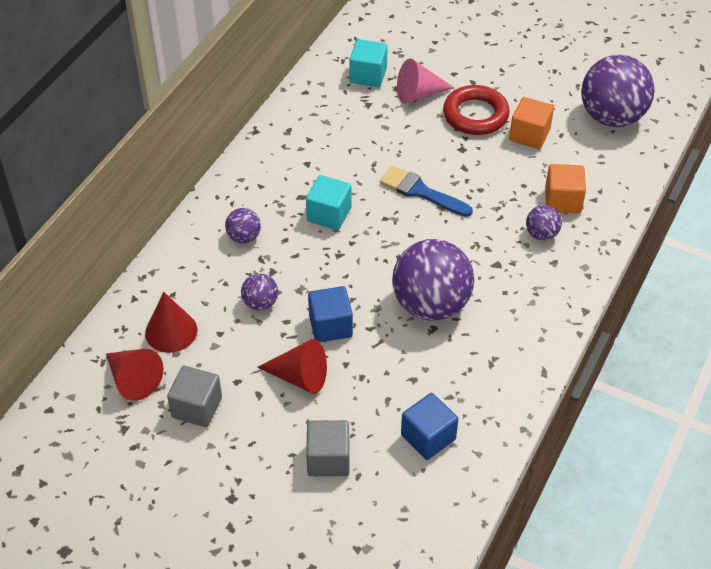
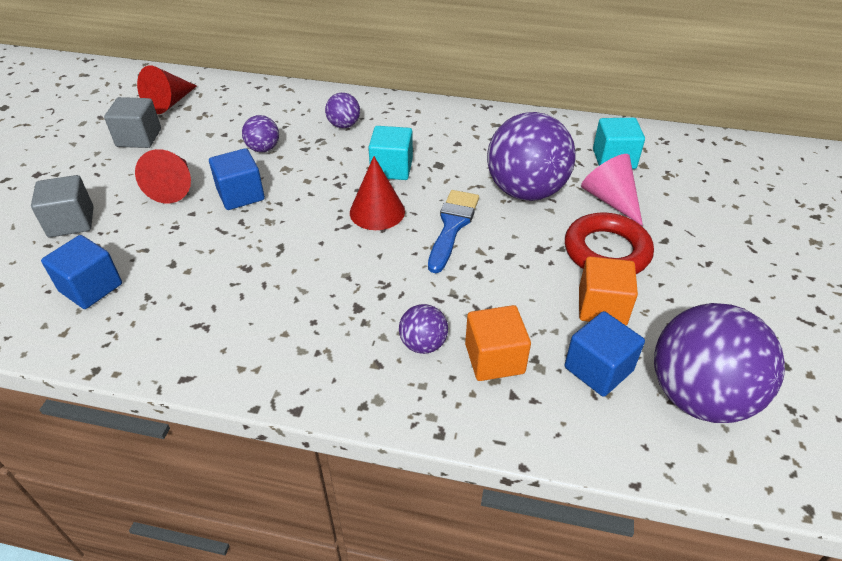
camera: 75 degrees right, 5 degrees down
red cone [145,292,197,353] -> red cone moved to [350,156,405,230]
purple ball [392,239,474,320] -> purple ball moved to [487,112,576,201]
none -> blue cube [565,311,645,397]

